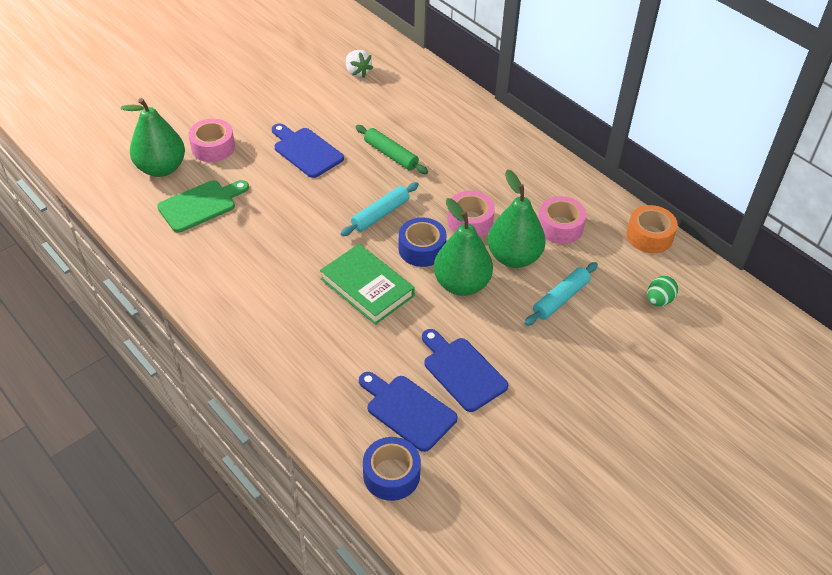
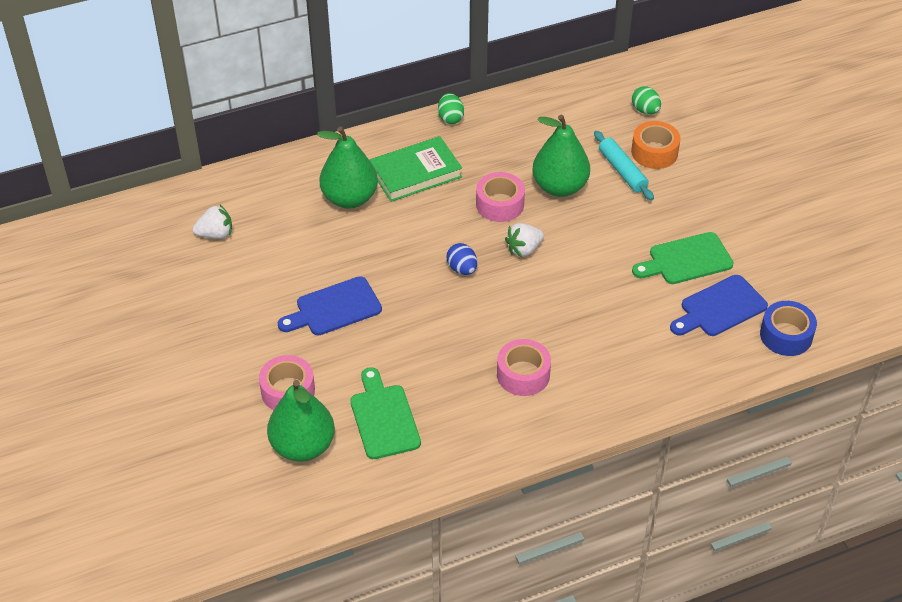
camera: 70 degrees left, 0 degrees up
green book [320,244,415,325] -> green book moved to [369,136,462,202]
turquoise rolling pin [340,182,419,236] -> blue egg [447,243,477,275]
green rolling pin [356,125,428,174] -> none
blue tape [399,217,447,267] -> white strawberry [505,223,544,257]
blue cutting board [422,329,508,412] -> green cutting board [632,232,734,284]
green pear [434,198,493,296] -> green pear moved to [317,127,378,209]
pink tape [538,196,586,244] -> pink tape moved to [497,339,551,396]
orange tape [626,205,678,253] -> orange tape moved to [631,121,681,169]
none -> green egg [438,93,464,124]

